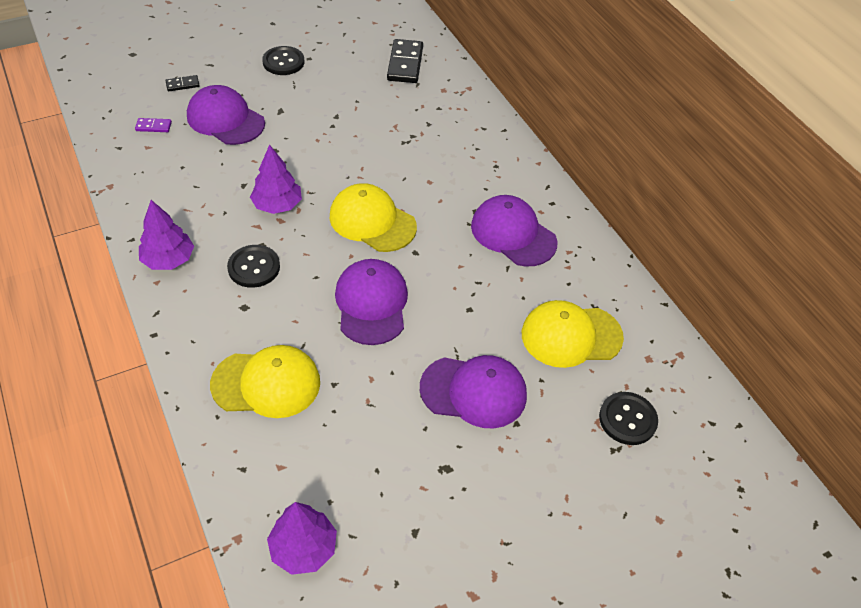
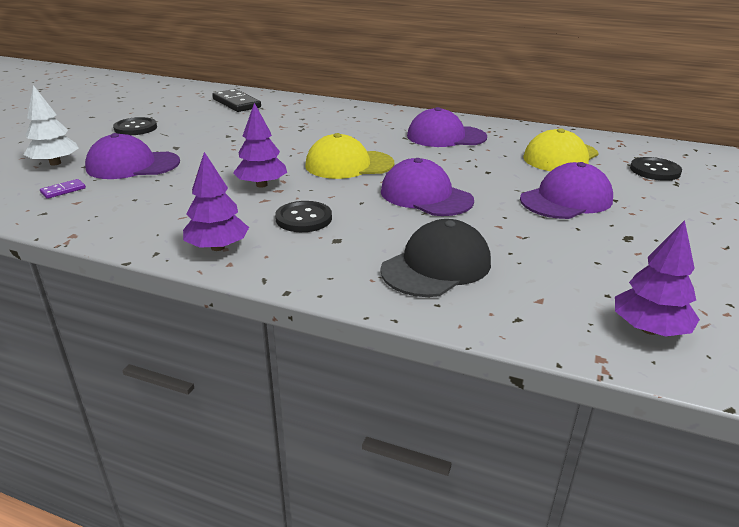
camera: 40 degrees left, 20 degrees down
black domino [165,75,200,91] -> white tree [24,85,79,166]
yellow cap [210,345,320,418] -> black cap [380,219,491,297]

